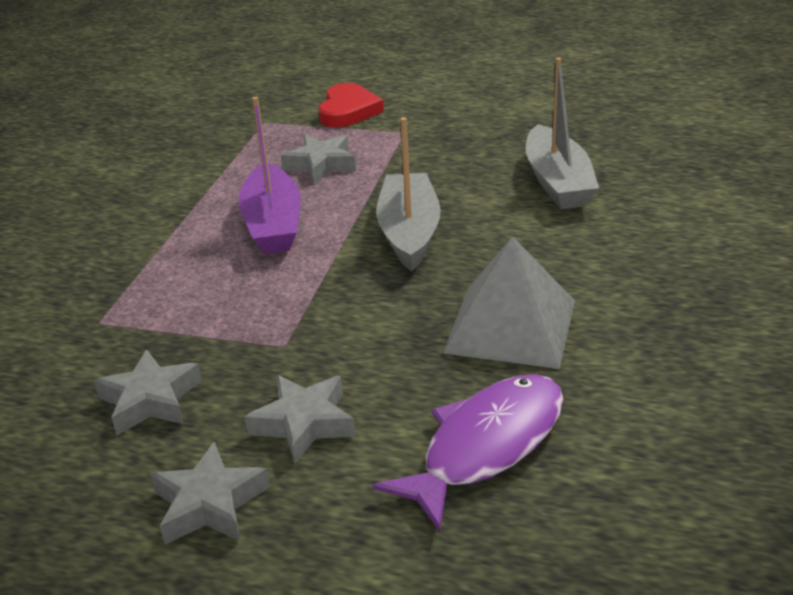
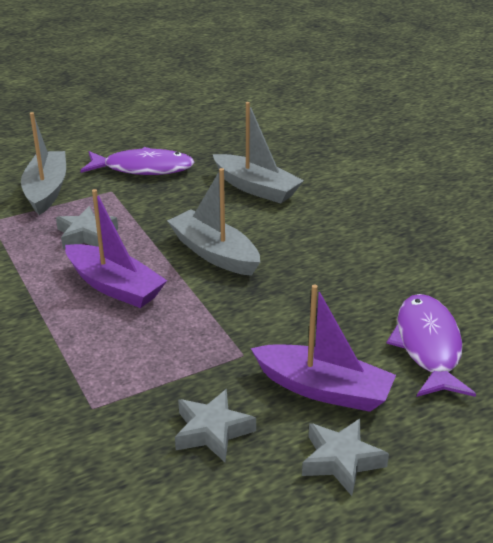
camera: 45 degrees left, 0 degrees up
grey star [244,375,356,464] -> purple boat [251,284,396,412]
red heart [318,83,384,128] -> grey boat [21,112,66,215]
grey pyramid [443,236,575,369] -> none
none -> purple fish [80,147,195,175]

